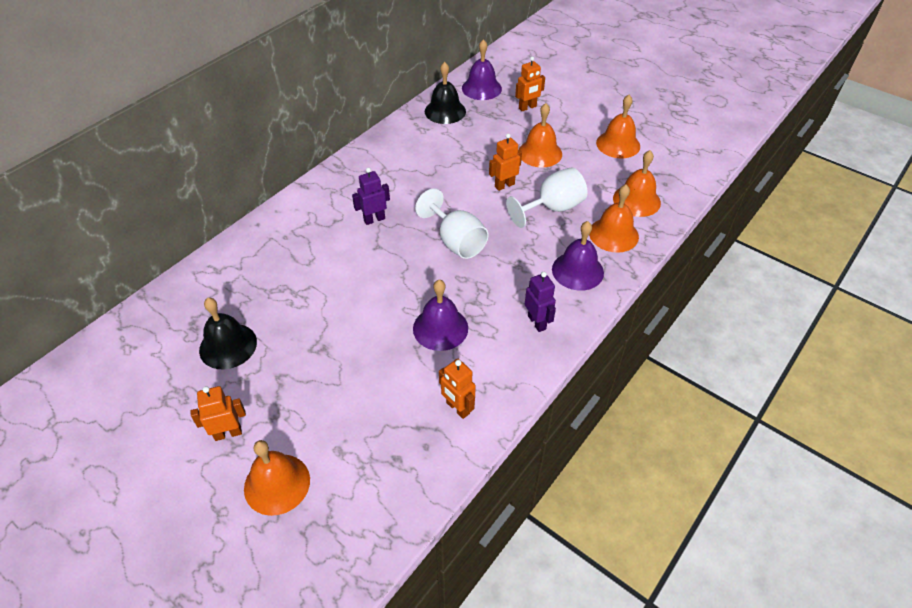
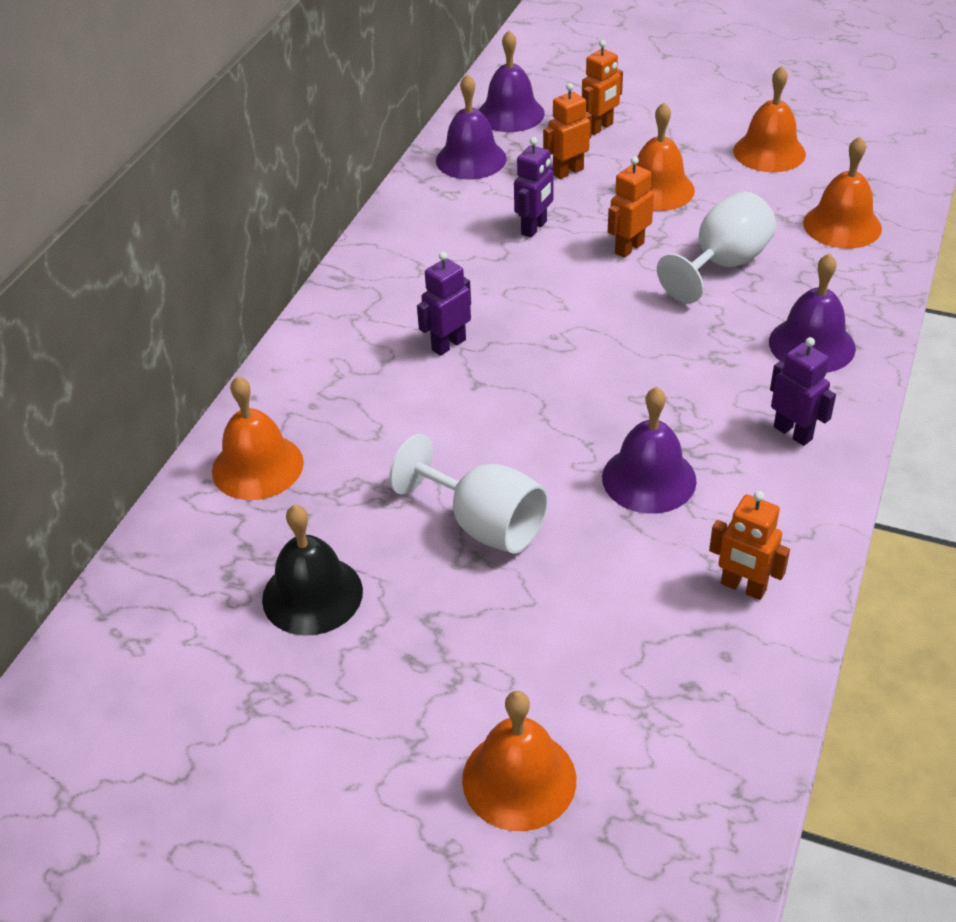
camera: 15 degrees left, 5 degrees down
orange robot [190,386,246,441] -> orange robot moved to [543,83,592,179]
white goblet [415,188,489,259] -> white goblet moved to [389,434,548,554]
black bell [425,62,466,124] -> purple bell [436,74,507,179]
orange bell [589,185,639,253] -> orange bell moved to [212,376,304,500]
none -> purple robot [514,137,554,238]

